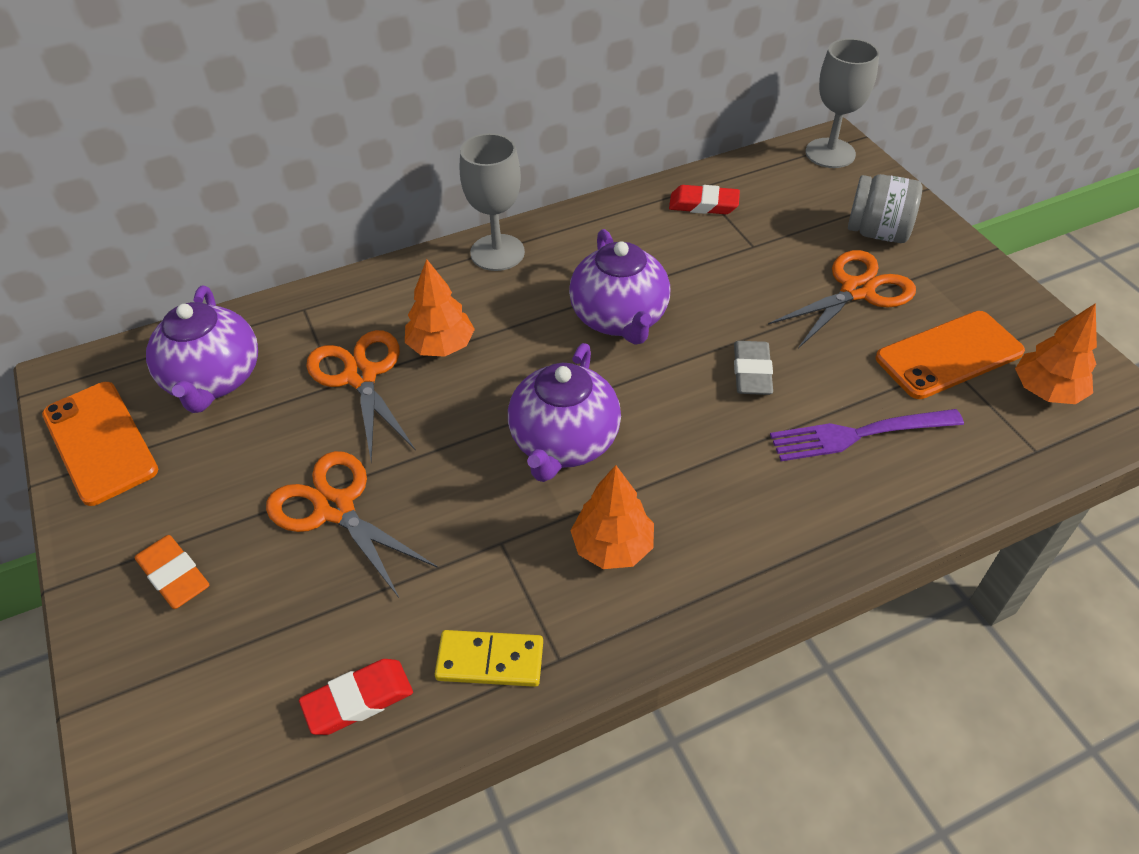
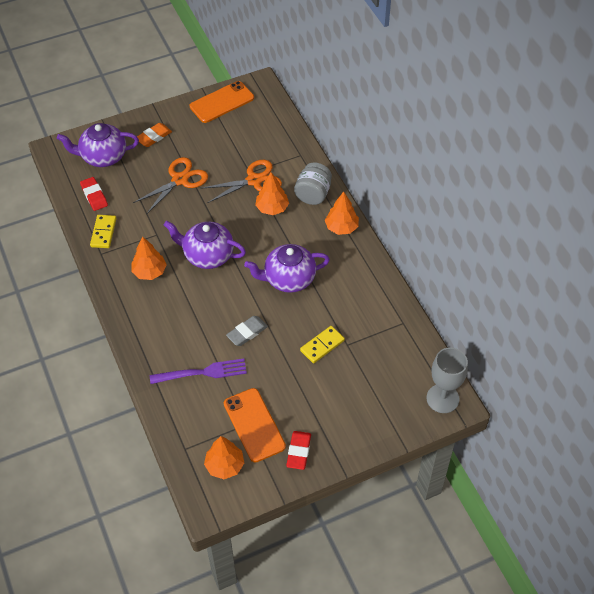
camera: 90 degrees right, 5 degrees up
purple teapot [146,285,258,413] -> purple teapot moved to [57,123,139,167]
grey goblet [460,133,525,271] -> orange tree [325,192,359,235]
red eraser [669,185,740,214] -> red eraser moved to [286,431,311,470]
grey eraser [734,341,773,395] -> grey eraser turned 45 degrees counterclockwise [226,316,268,346]
orange scissors [768,250,916,348] -> none
purple fork [770,409,964,461] -> purple fork turned 90 degrees clockwise [150,358,247,384]
grey jar [848,174,922,243] -> grey jar moved to [294,162,332,205]
none -> yellow domino [300,326,345,363]

